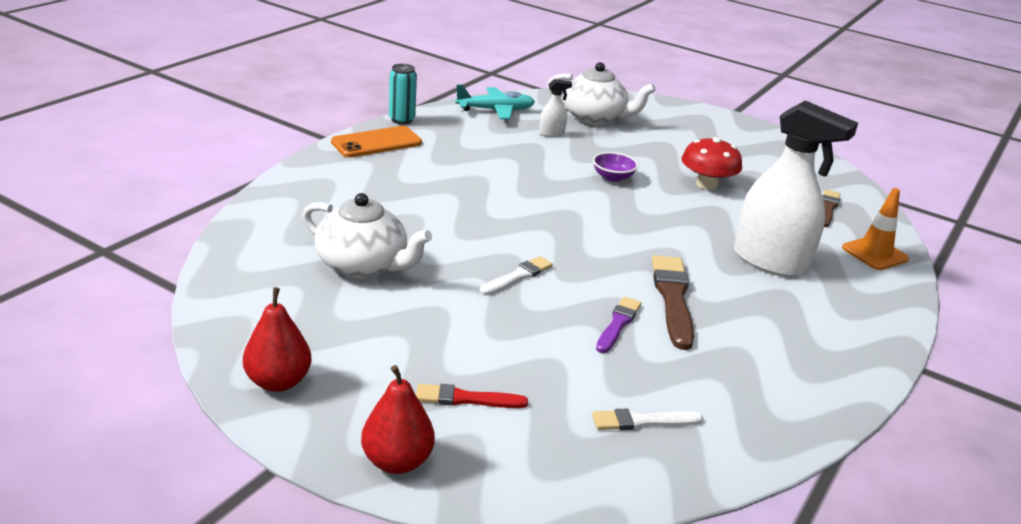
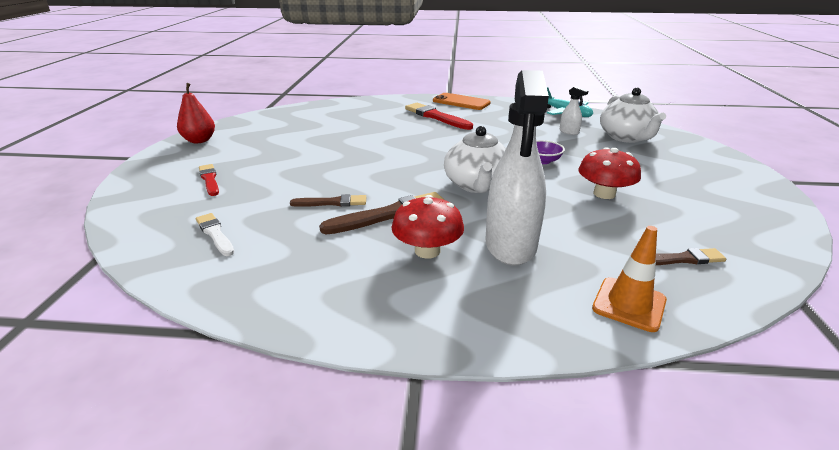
camera: 65 degrees right, 0 degrees up
white teapot [302,193,432,278] -> white teapot moved to [444,126,506,193]
red pear [361,365,435,474] -> none
turquoise can [389,64,417,124] -> none
white brush [480,256,553,296] -> none
purple brush [596,297,641,353] -> brown brush [290,194,366,207]
none -> red mushroom [391,195,464,259]
none -> red brush [405,103,473,130]

